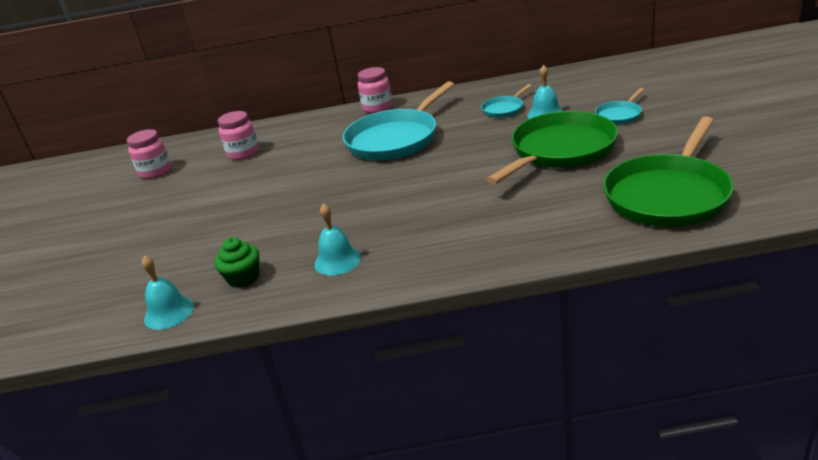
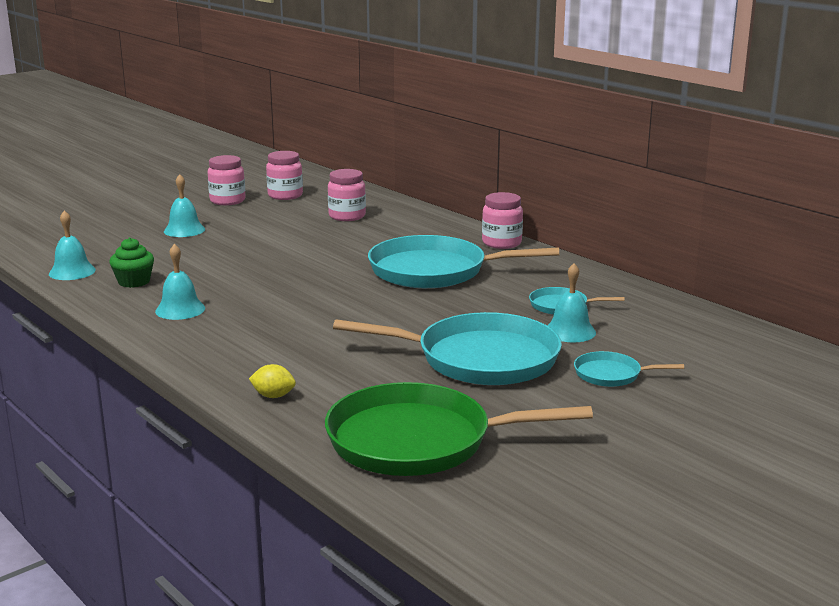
camera: 50 degrees right, 10 degrees down
green pan [486,111,618,184] -> turquoise pan [333,312,562,385]
none -> turquoise bell [164,174,205,237]
none -> pink jar [208,155,246,205]
none -> yellow lemon [249,364,296,398]

